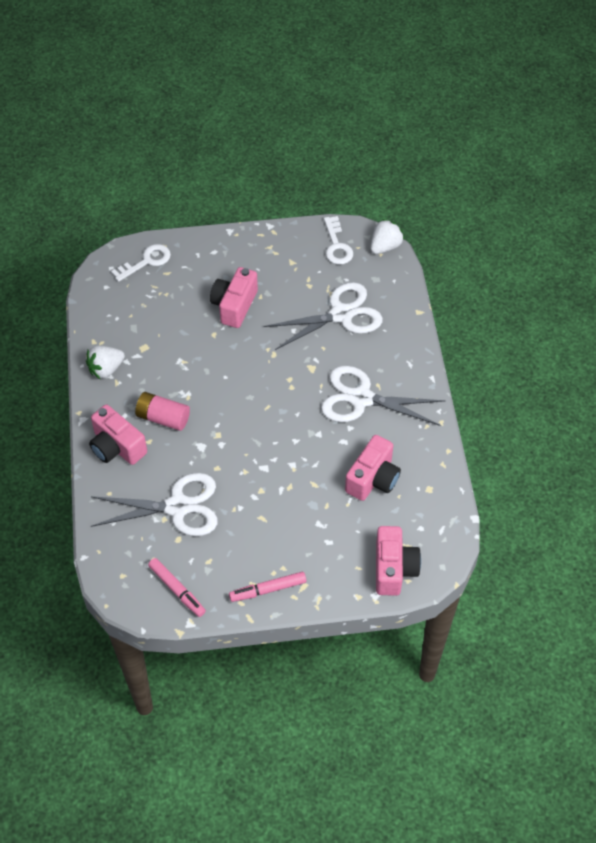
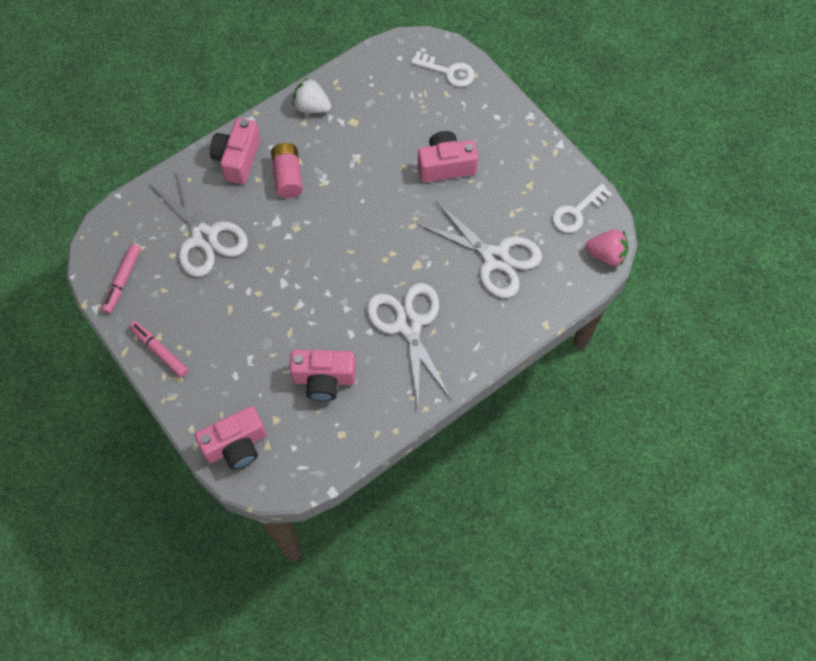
camera: 60 degrees right, 10 degrees up
white strawberry [371,219,404,254] -> pink strawberry [585,230,628,266]

